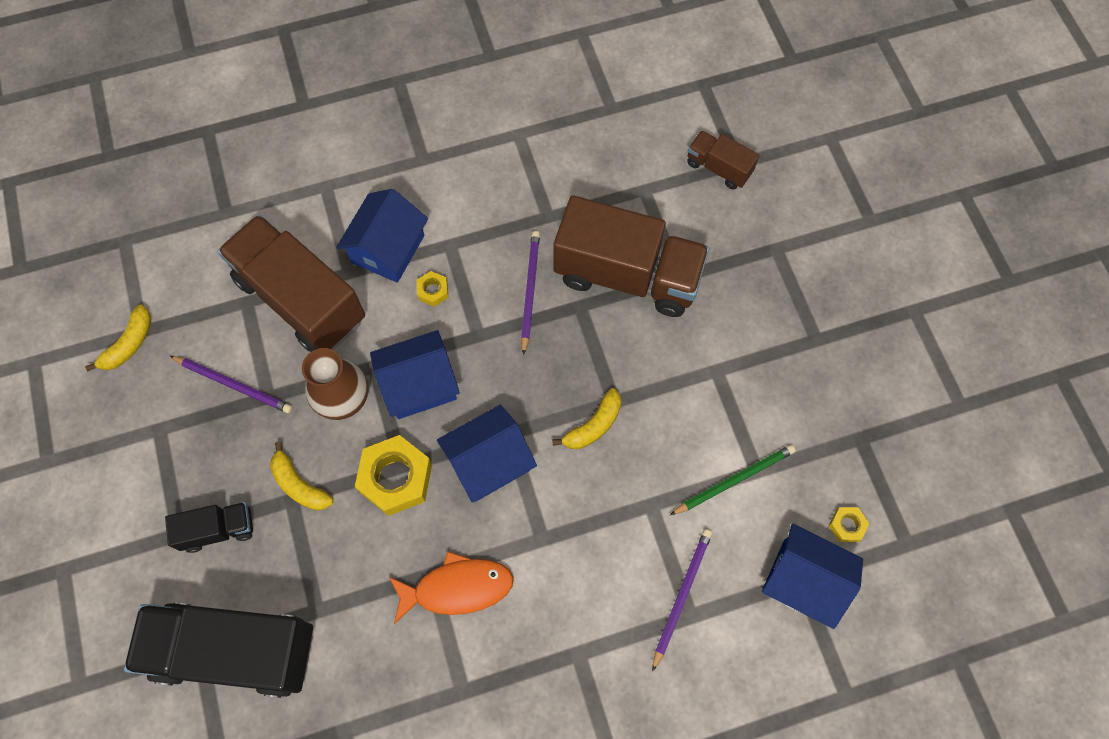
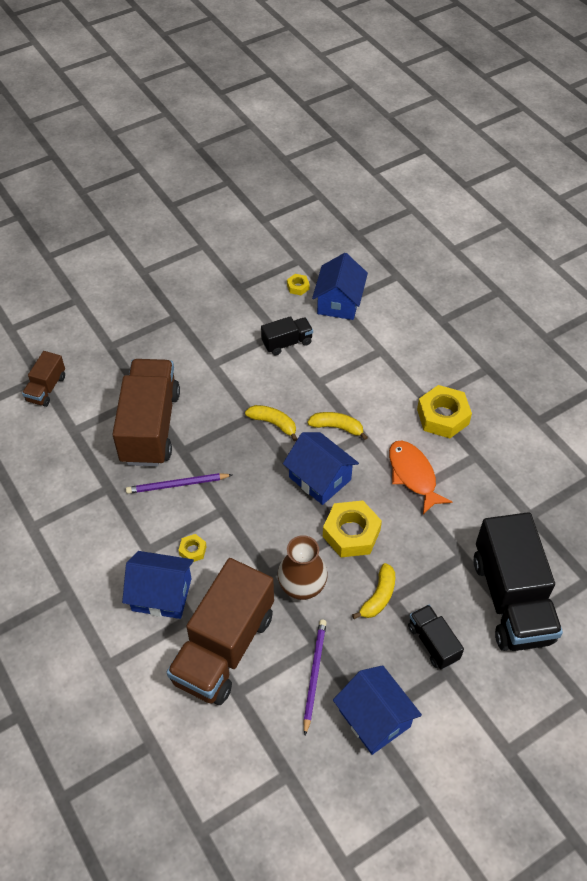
camera: 105 degrees left, 15 degrees down
yellow banana [85,304,151,372] -> yellow banana moved to [307,412,368,440]
blue house [370,330,460,419] -> blue house moved to [333,665,422,755]
purple pencil [652,529,712,672] -> none
green pencil [670,445,796,515] -> black truck [261,316,313,355]
none -> yellow nut [417,385,472,438]

